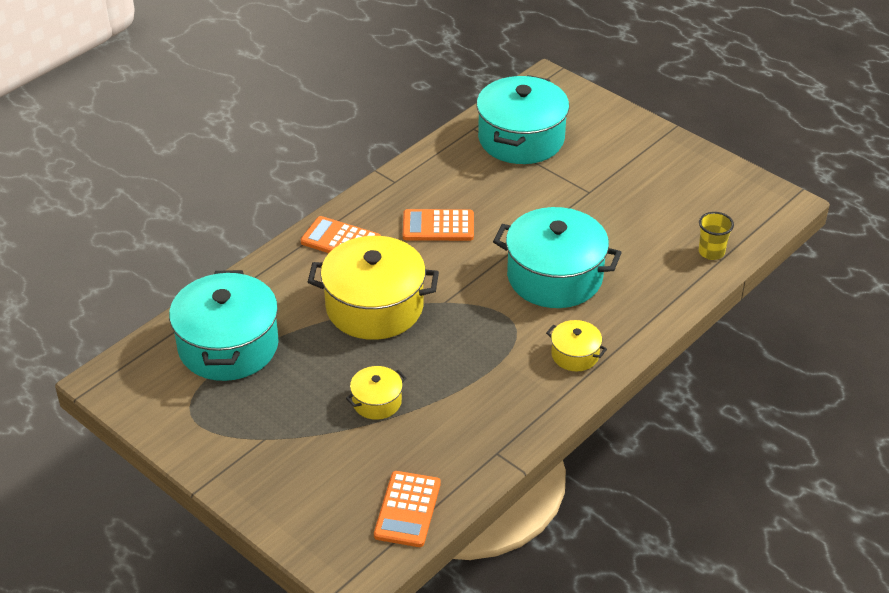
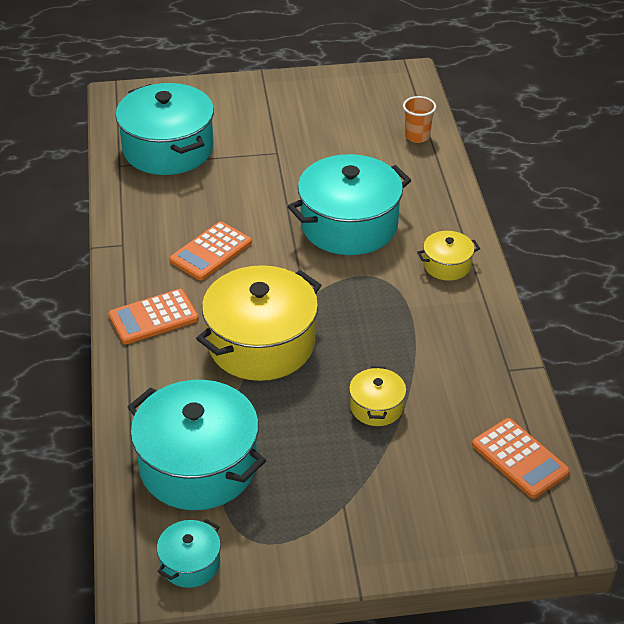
camera: 50 degrees left, 0 degrees up
yellow cup [699,212,734,260] -> orange cup [403,96,436,143]
none -> turquoise pot [157,519,221,588]

